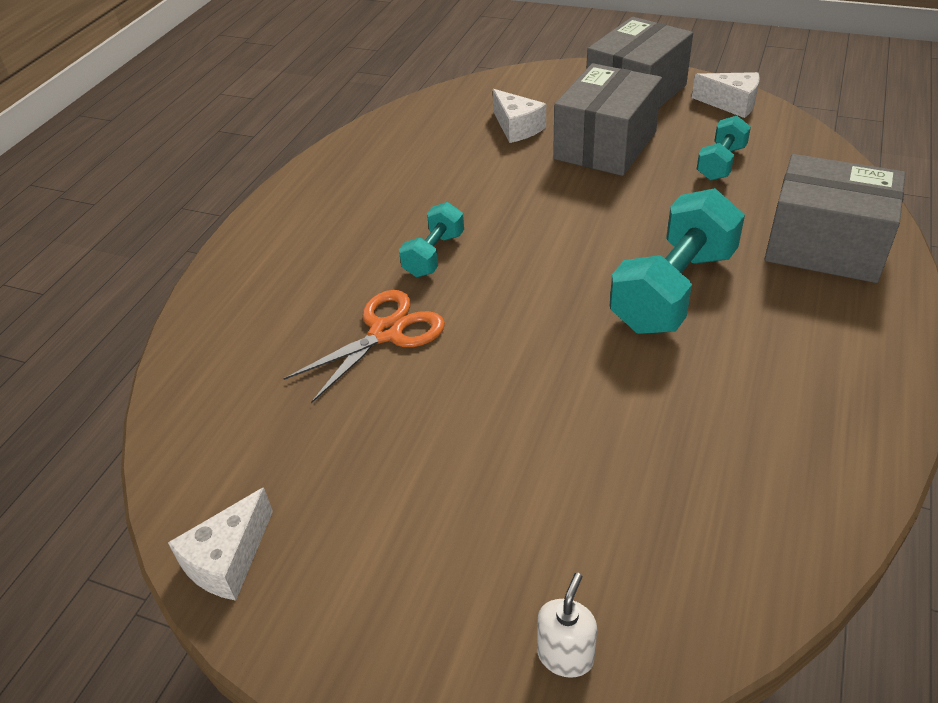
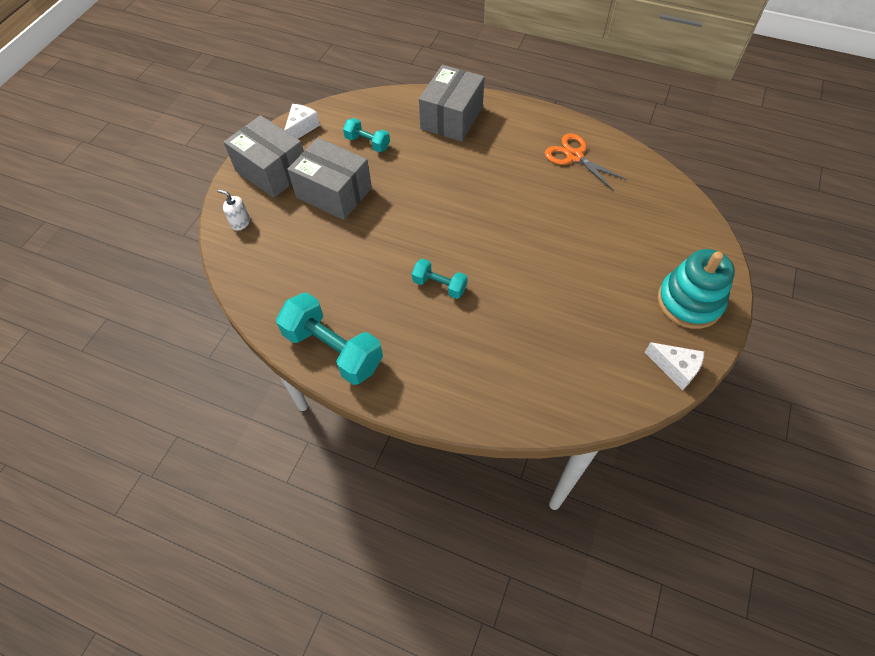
camera: 90 degrees left, 15 degrees up
orange scissors [284,290,445,404] -> orange scissors moved to [545,133,627,190]
white cheese [493,89,546,143] -> none
white soap dispenser [537,573,597,678] -> white soap dispenser moved to [217,189,250,231]
turquoise dumbbell [610,188,745,334] -> turquoise dumbbell moved to [276,292,383,385]
none -> turquoise stacking toy [657,249,735,329]

